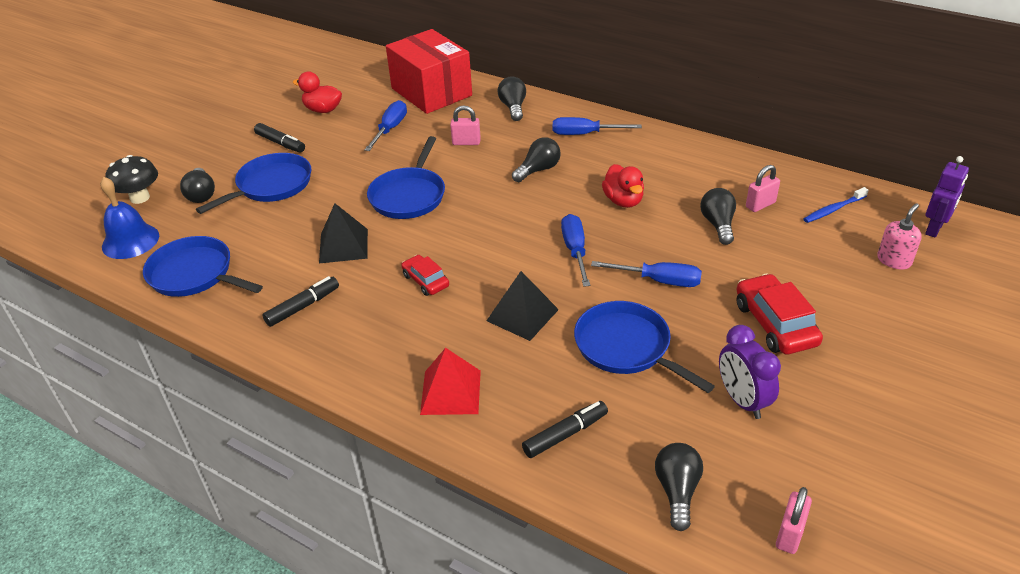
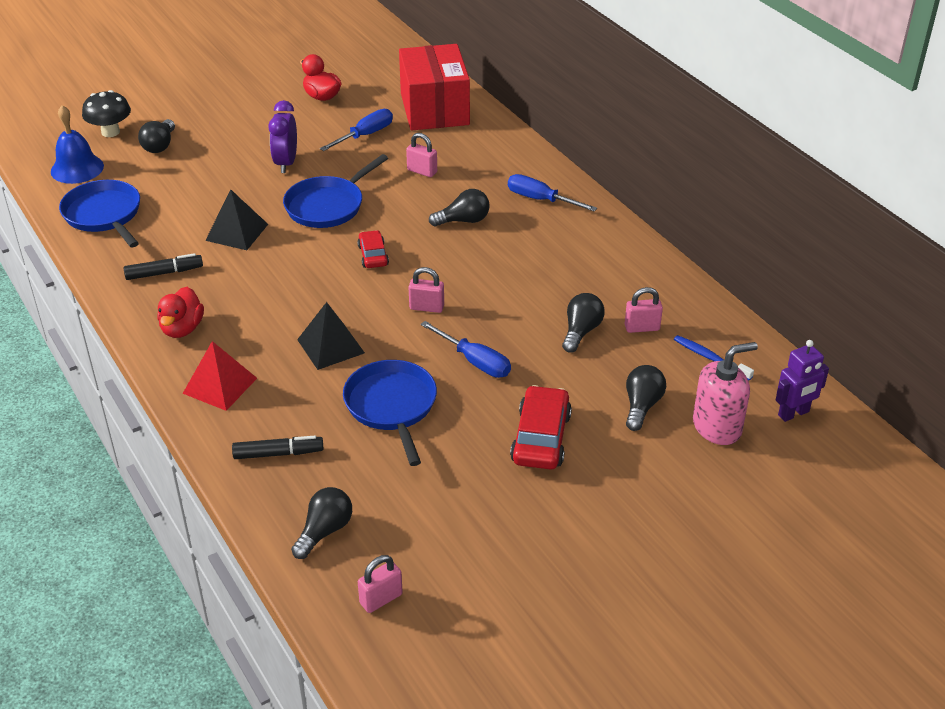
camera: 25 degrees right, 0 degrees up
blue pan [196,153,312,214] -> none
black marker [254,123,305,153] -> none
red car [401,255,449,296] -> red car moved to [357,230,389,268]
black light bulb [498,76,526,121] -> black light bulb moved to [626,365,666,431]
blue screwdriver [561,214,590,287] -> pink padlock [409,267,444,313]
red duck [602,164,644,208] -> red duck moved to [157,287,204,338]
purple clock [719,325,781,419] -> purple clock moved to [268,100,297,173]
blue toothbrush [804,187,868,223] -> blue toothbrush turned 45 degrees clockwise [674,335,754,380]
pink soap dispenser [877,203,922,269] -> pink soap dispenser [693,342,758,445], size x1.53

